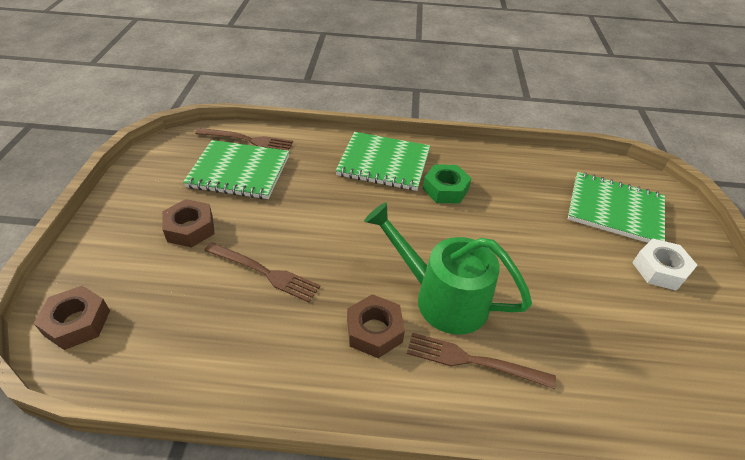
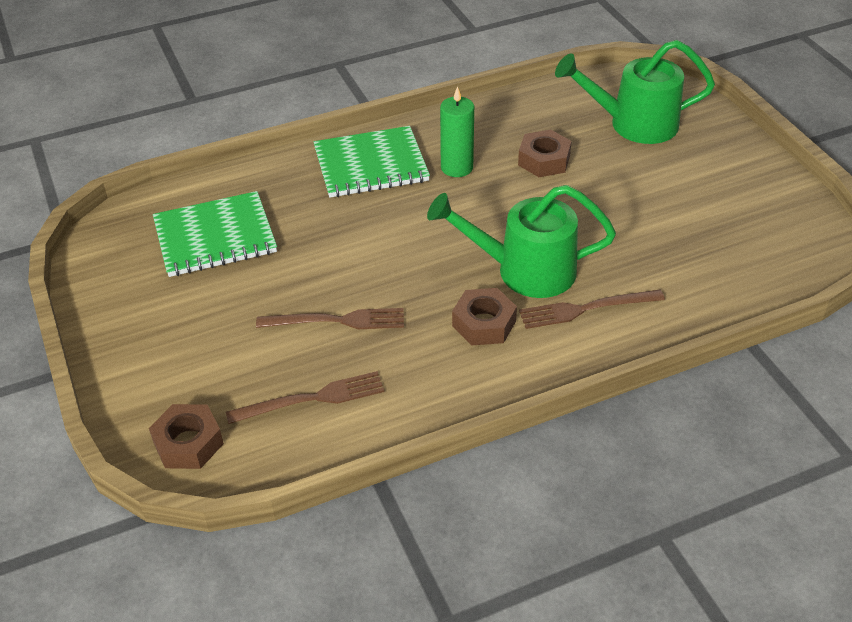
camera: 25 degrees left, 0 degrees up
brown nut [162,199,215,247] -> brown nut moved to [518,129,572,177]
brown fork [195,128,293,151] -> brown fork moved to [226,371,385,424]
green nut [423,164,472,204] -> green candle [440,86,474,177]
green notebook [568,172,665,243] -> green watering can [555,40,715,144]
white nut [632,238,697,291] -> none

